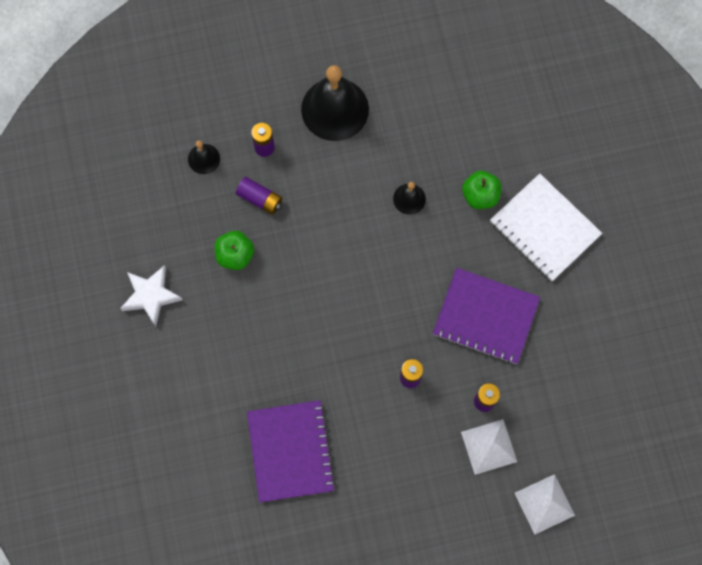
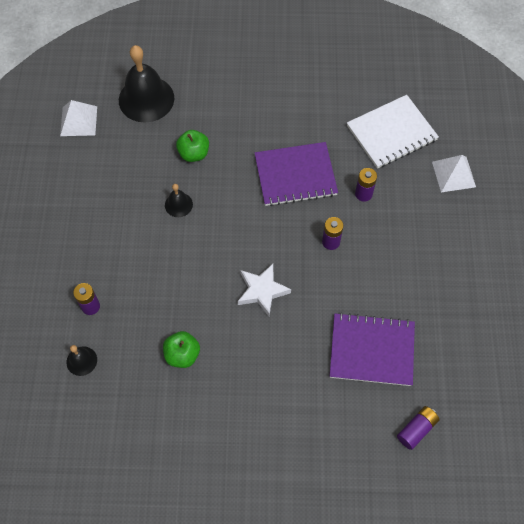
camera: 75 degrees left, 10 degrees down
white star [120,265,183,327] -> white star moved to [238,264,291,316]
purple battery [236,177,282,215] -> purple battery moved to [397,406,439,450]
black bell [301,65,369,141] -> black bell moved to [119,45,174,123]
purple notebook [433,268,540,364] -> purple notebook turned 45 degrees clockwise [255,142,338,206]
white pyramid [461,419,517,475] -> white pyramid moved to [60,100,97,136]
white notebook [490,173,602,281] -> white notebook moved to [347,95,439,169]

